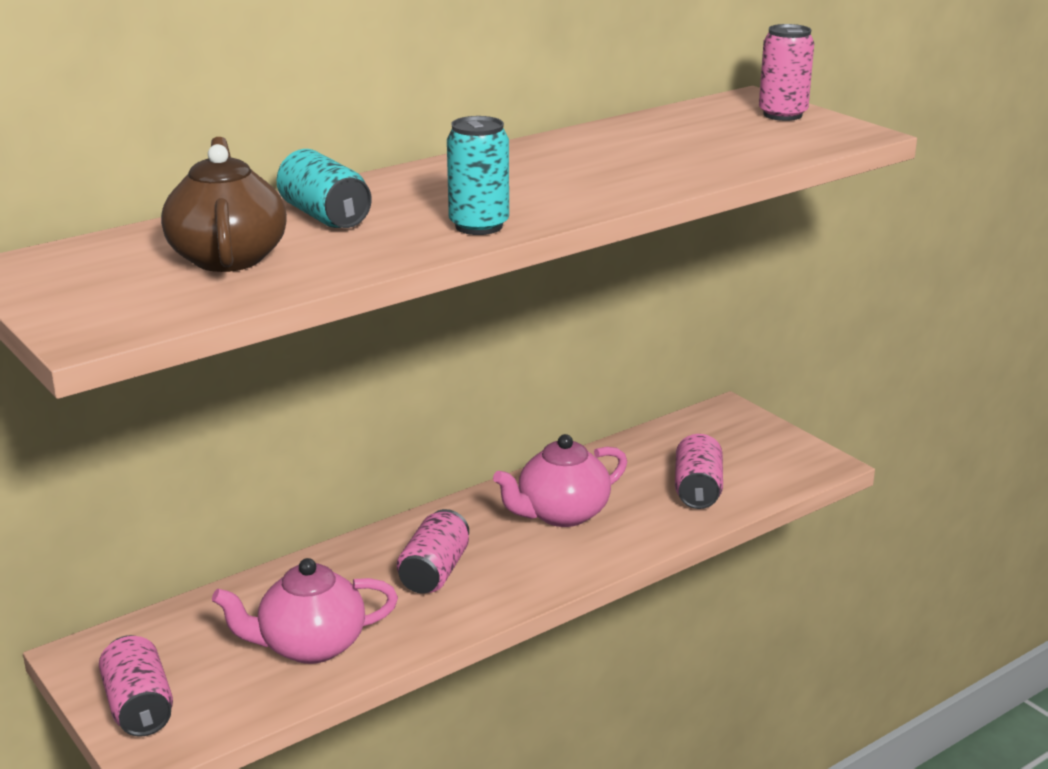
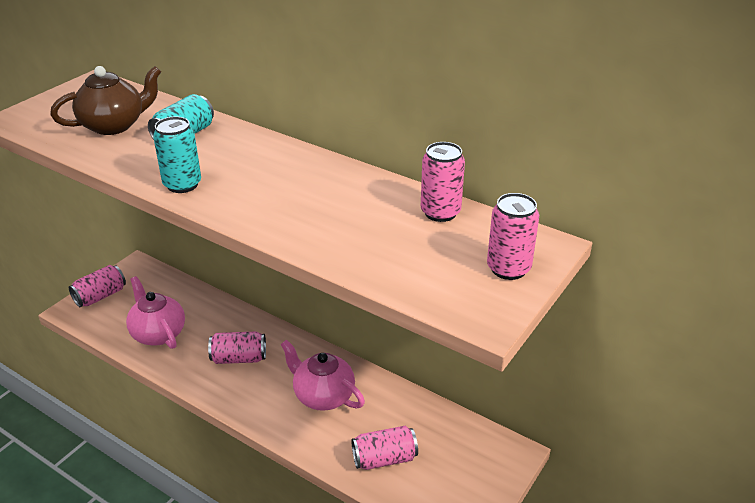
camera: 70 degrees right, 10 degrees up
none -> pink can [421,142,465,222]

